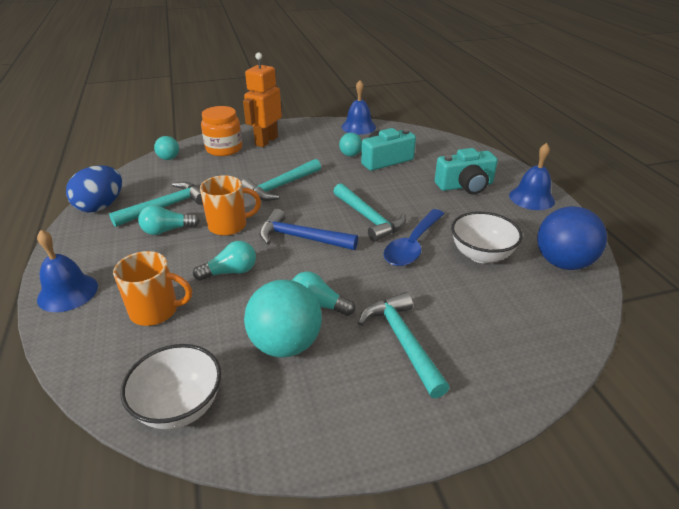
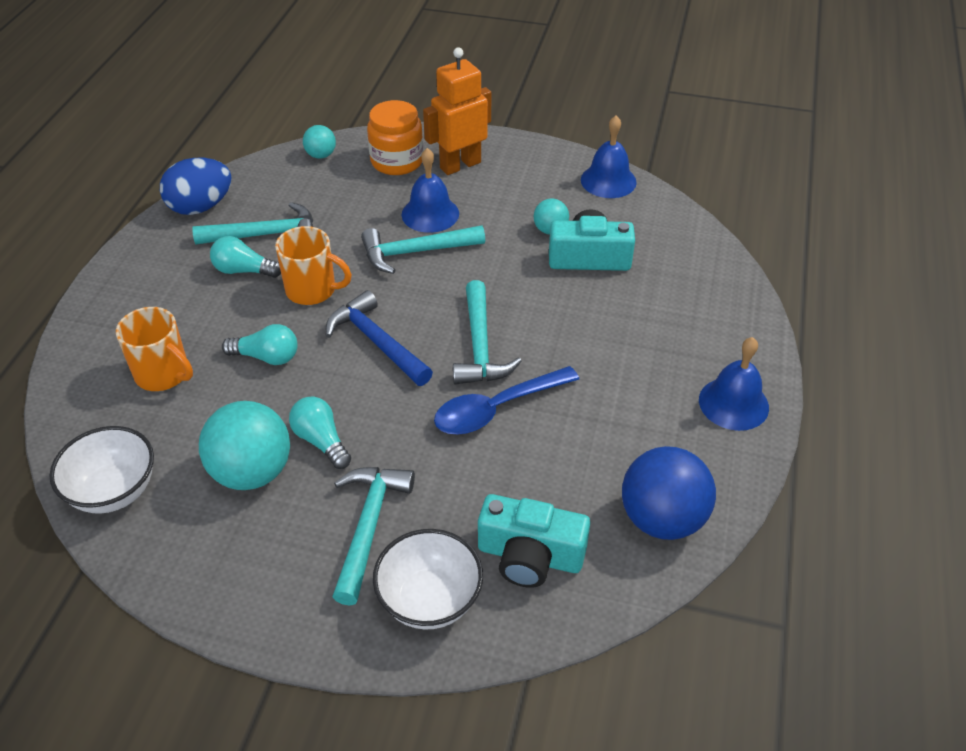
camera: 30 degrees right, 10 degrees up
blue bell [37,230,98,312] -> blue bell moved to [401,148,459,233]
turquoise camera [435,148,498,195] -> turquoise camera moved to [478,494,590,588]
white bowl [451,211,523,263] -> white bowl moved to [373,529,483,629]

